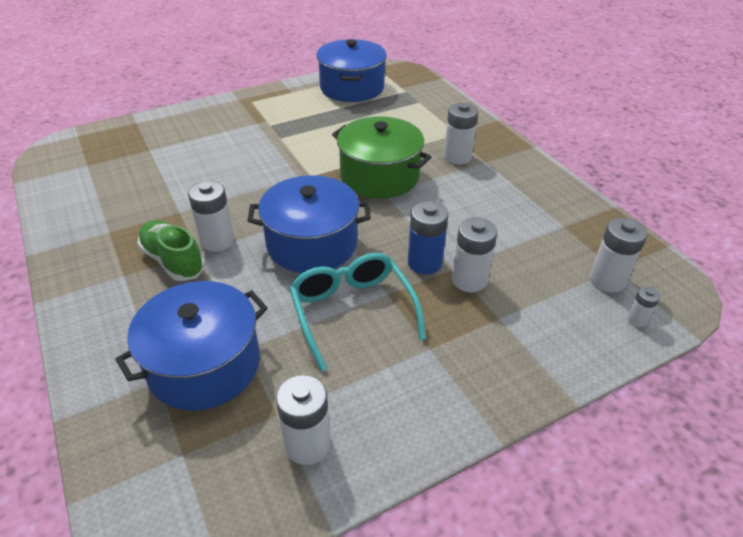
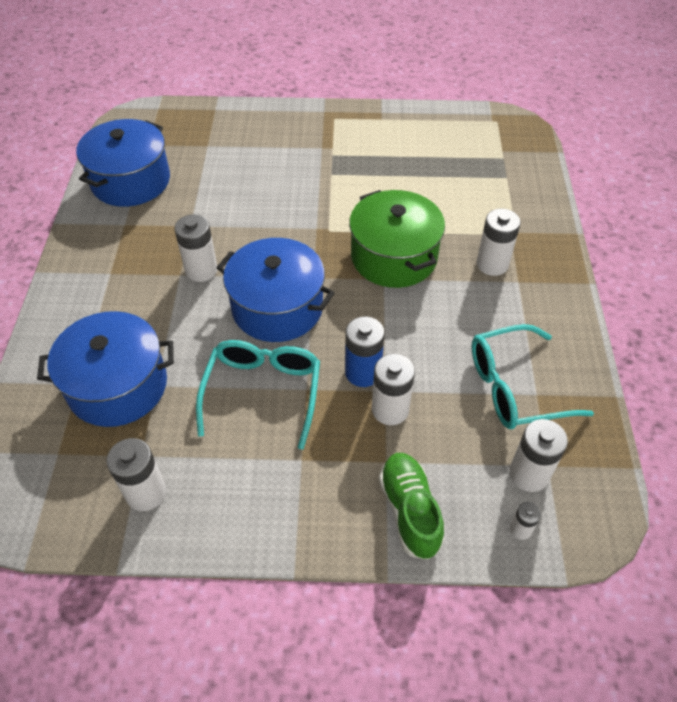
camera: 30 degrees right, 10 degrees up
green shoe [137,220,205,281] -> green shoe moved to [379,453,444,560]
blue pot [316,39,387,102] -> blue pot moved to [76,119,170,207]
none -> turquoise glasses [472,324,594,429]

